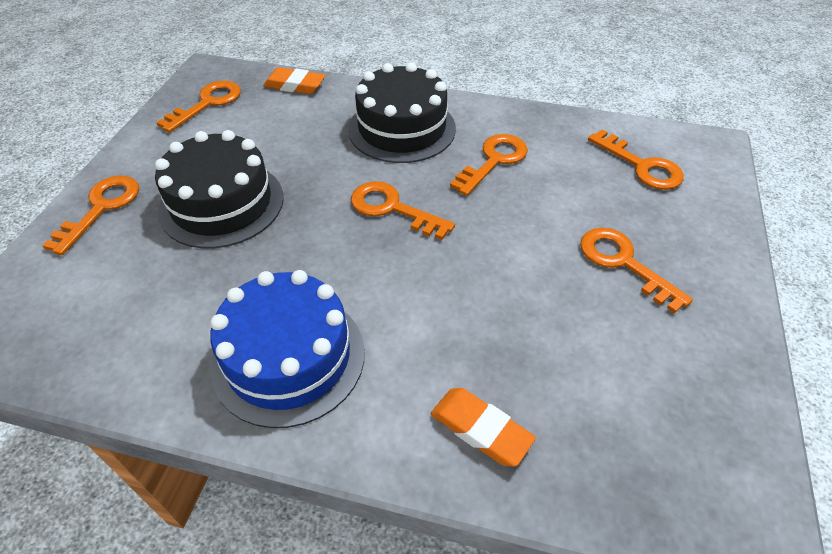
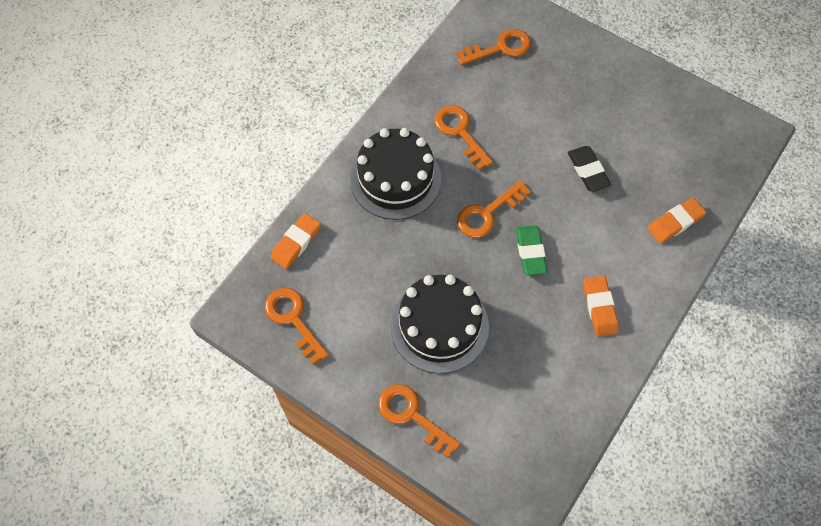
camera: 70 degrees left, 15 degrees up
blue cake [210,270,365,428] -> orange eraser [584,276,618,337]
orange key [580,228,693,314] -> none
none -> green eraser [516,226,547,275]
none -> black eraser [568,146,611,192]

